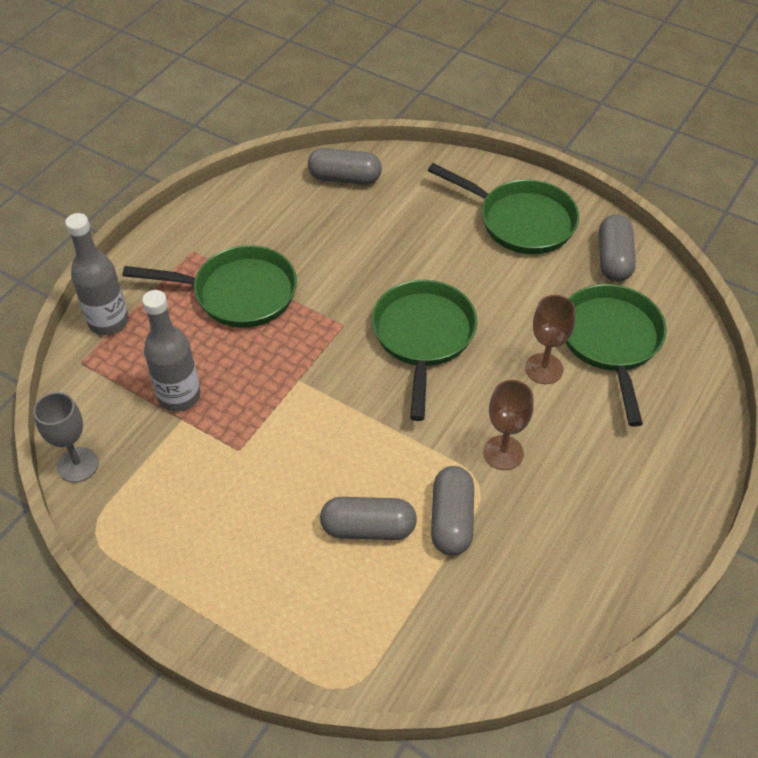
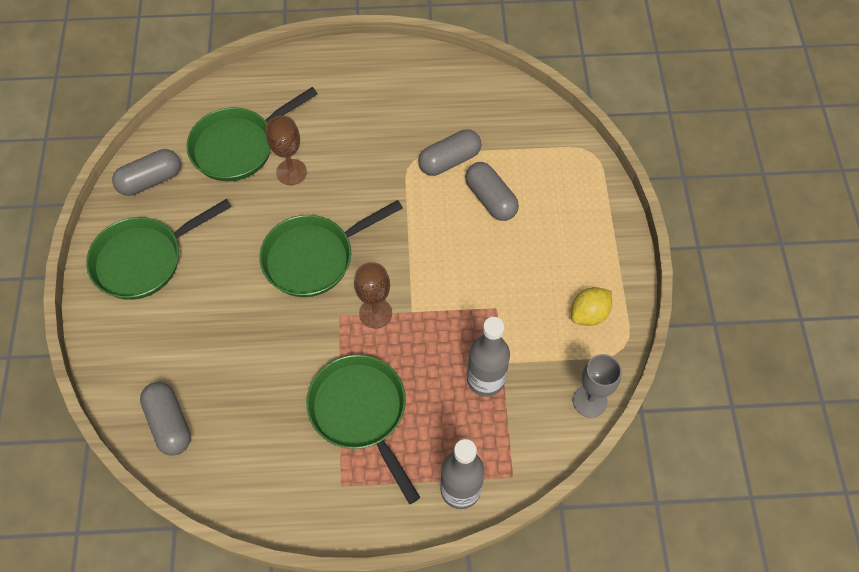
camera: 125 degrees left, 10 degrees up
green pan [428,163,579,254] -> green pan turned 120 degrees counterclockwise [86,199,232,300]
brown goblet [483,380,534,470] -> brown goblet moved to [354,262,392,329]
none -> yellow lemon [571,287,612,326]

